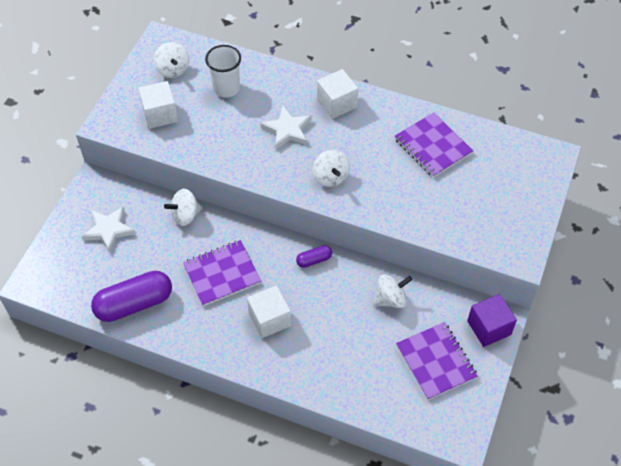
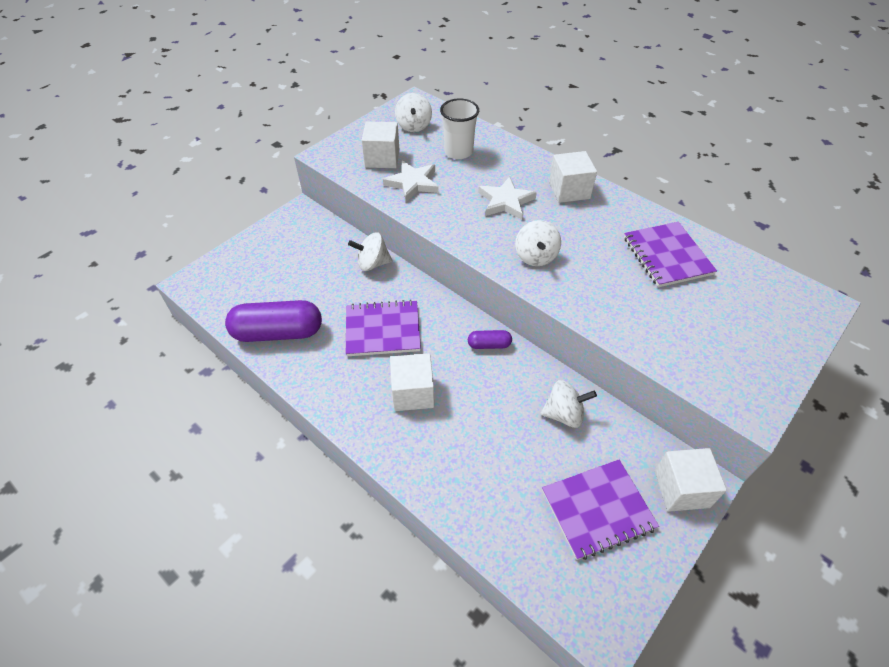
camera: 20 degrees right, 5 degrees down
white star [82,206,136,253] -> white star moved to [383,160,439,202]
purple notebook [396,322,478,400] -> purple notebook turned 75 degrees clockwise [542,460,659,560]
purple cube [467,294,517,347] -> white cube [654,448,727,512]

